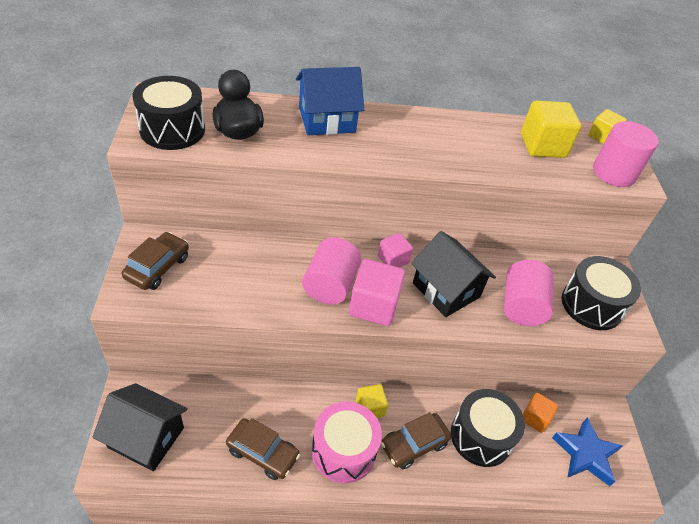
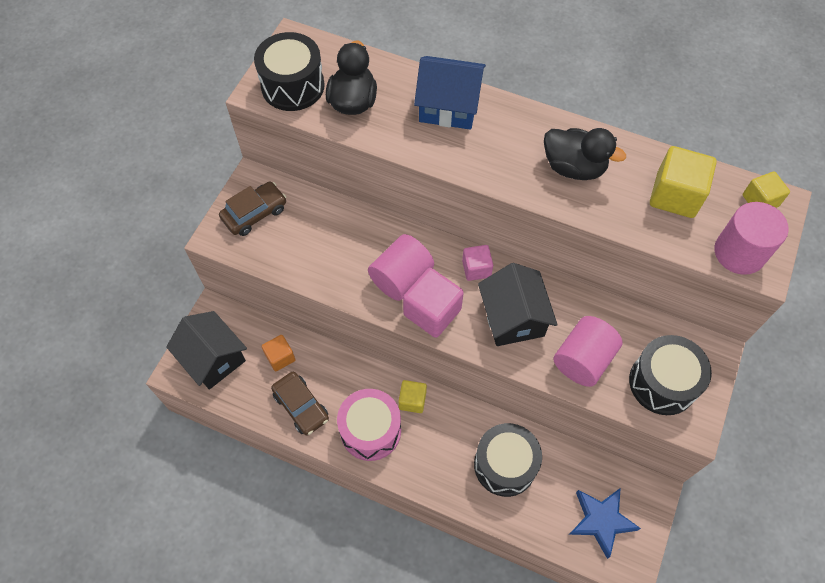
camera: 30 degrees right, 15 degrees up
brown car [381,412,451,469] -> none
orange cube [523,393,558,433] -> orange cube moved to [262,335,295,371]
none -> black duck [544,128,626,180]

